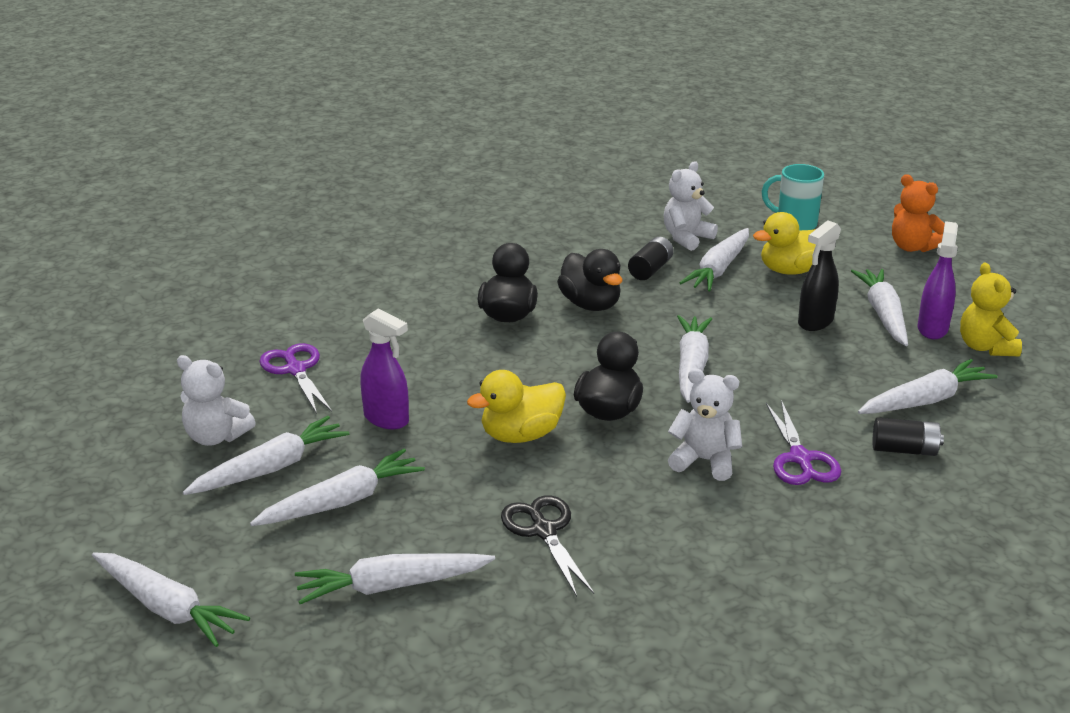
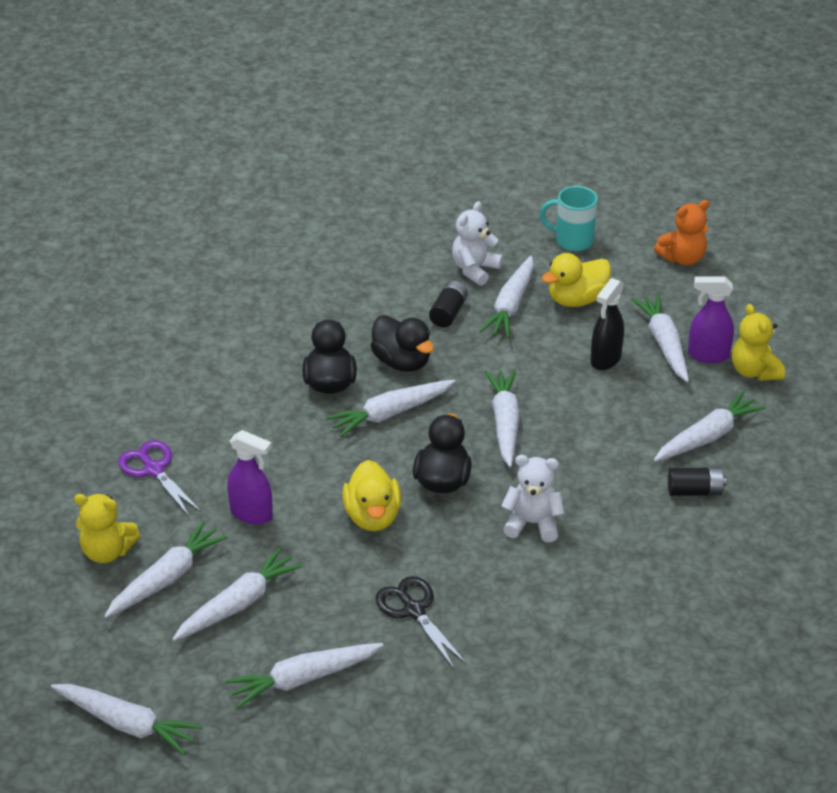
camera: 10 degrees left, 10 degrees up
white teddy bear [177,355,256,446] -> yellow teddy bear [74,494,140,563]
yellow duck [467,370,566,443] -> yellow duck turned 60 degrees counterclockwise [342,460,401,531]
purple scissors [766,400,841,485] -> none
orange teddy bear [892,174,945,252] -> orange teddy bear turned 60 degrees counterclockwise [654,200,709,266]
purple spray bottle [918,221,958,339] -> purple spray bottle turned 90 degrees counterclockwise [688,276,734,363]
none -> white carrot [326,380,456,437]

